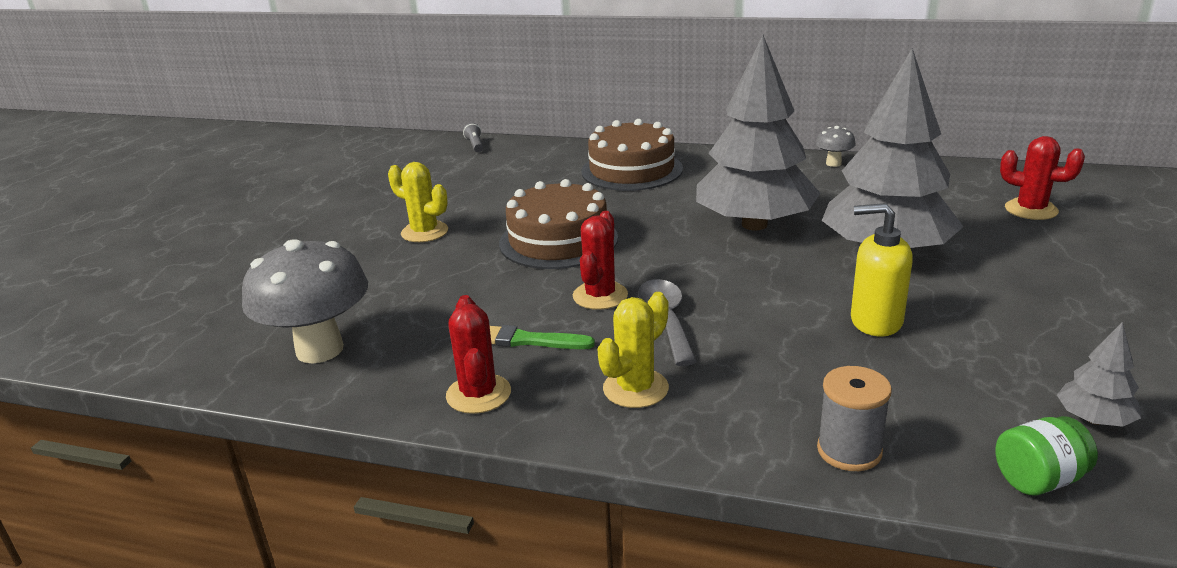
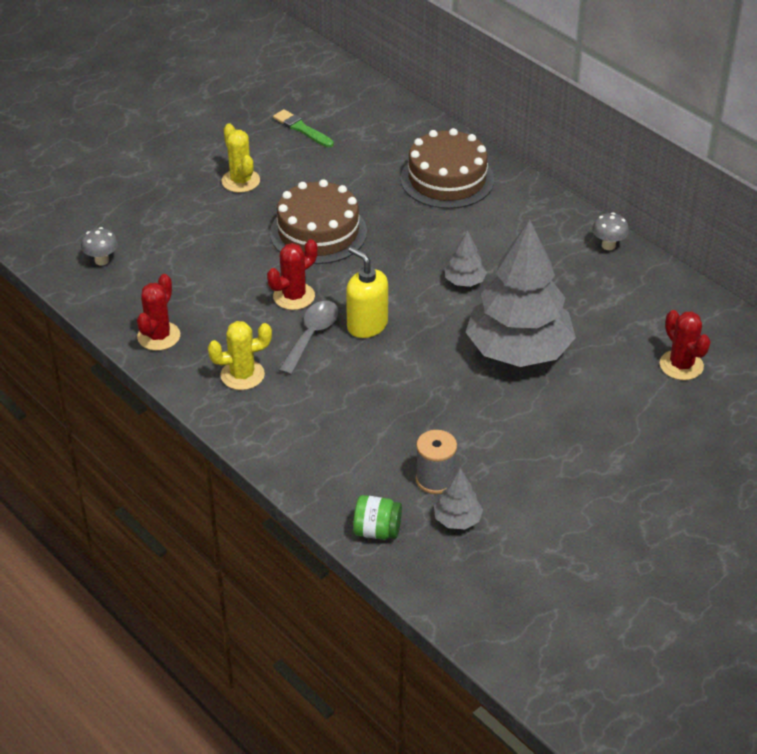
camera: 30 degrees right, 15 degrees up
grey mushroom [242,239,368,363] -> grey mushroom [81,227,118,265], size x0.45
grey flashlight [463,123,483,152] -> none
green brush [490,325,595,349] -> green brush moved to [273,109,334,147]
grey tree [696,35,820,231] -> grey tree [445,231,487,287], size x0.41
grey spool [817,366,892,471] -> grey spool moved to [416,430,457,494]
yellow soap dispenser [851,203,913,336] -> yellow soap dispenser moved to [346,247,388,338]

